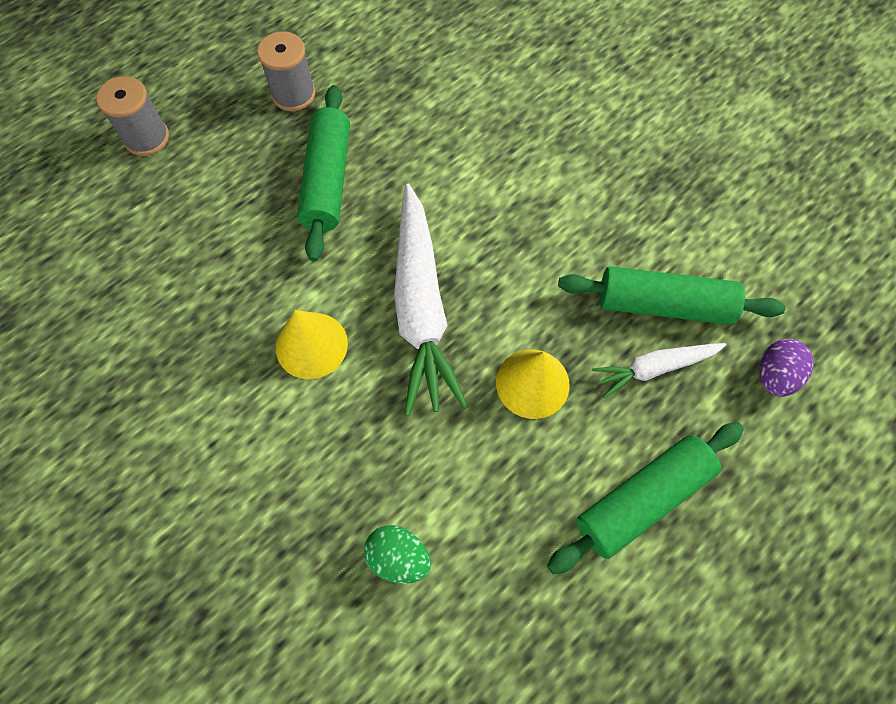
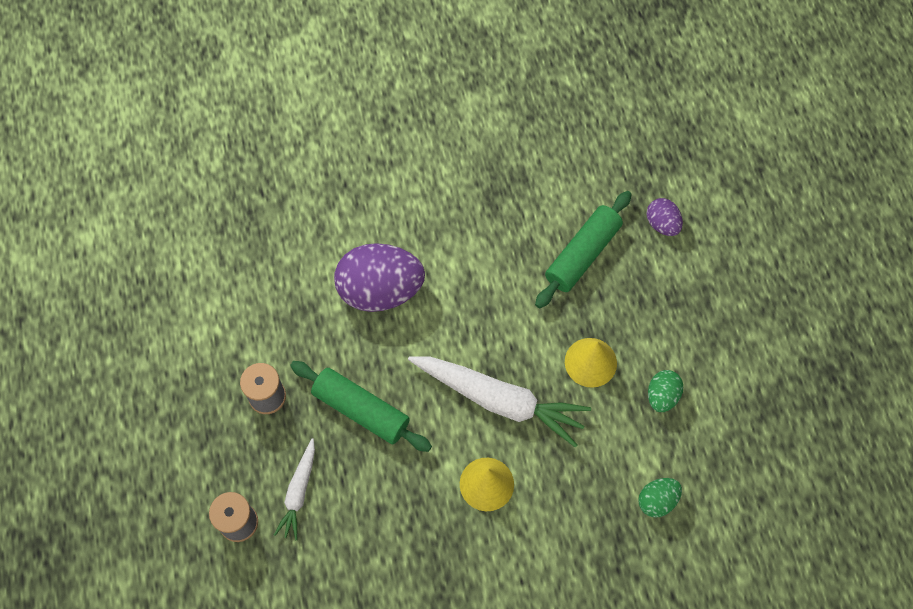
camera: 60 degrees left, 0 degrees up
green rolling pin [547,422,744,575] -> none
white carrot [592,343,726,398] -> white carrot moved to [274,438,315,541]
none -> purple egg [334,243,425,312]
none -> green egg [648,370,683,412]

